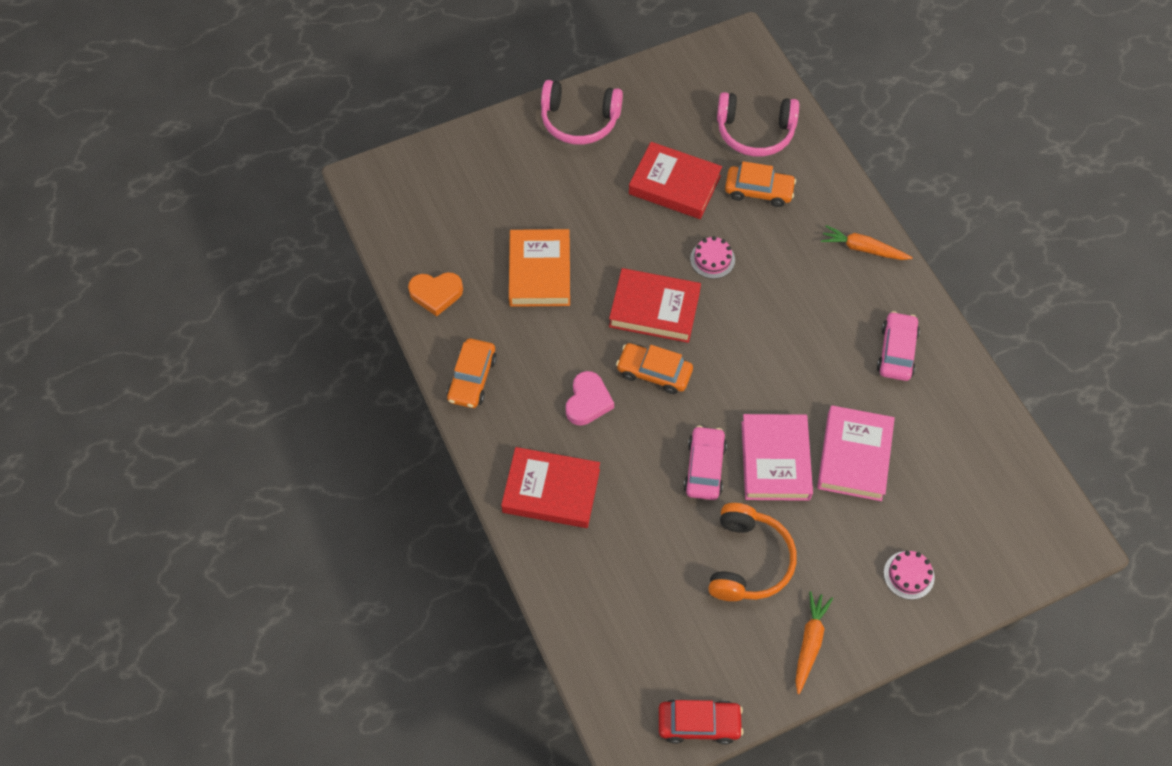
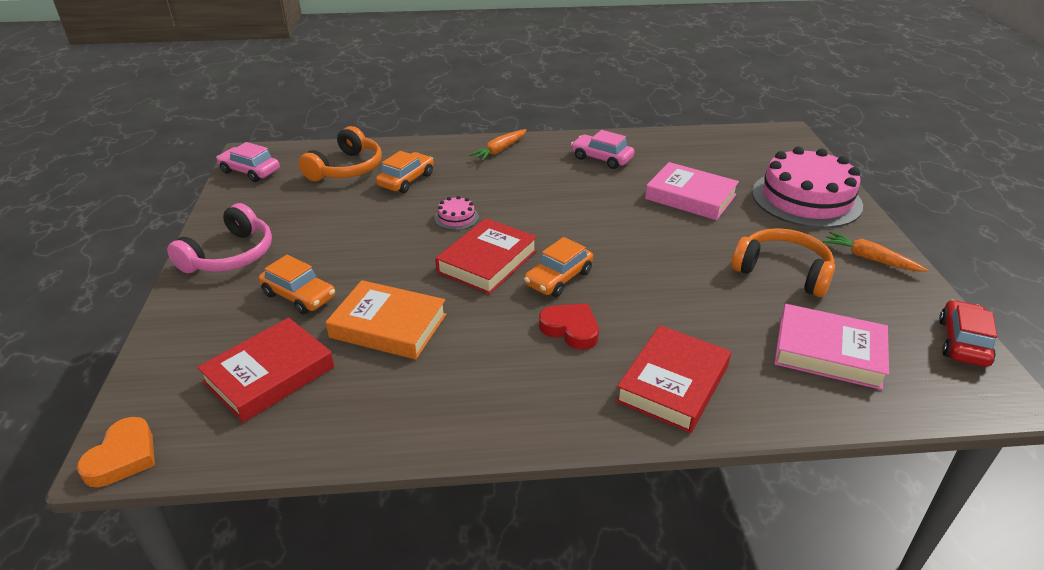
camera: 70 degrees left, 25 degrees down
orange heart [408,272,463,316] -> orange heart moved to [77,417,155,487]
orange car [447,338,497,408] -> orange car moved to [258,255,335,315]
pink heart [566,371,614,425] -> red heart [539,304,599,350]
red book [629,142,722,219] -> red book moved to [197,317,334,423]
pink car [684,426,727,500] -> pink car moved to [216,142,280,182]
pink headphones [717,92,799,157] -> orange headphones [299,126,382,181]
pink book [742,414,813,501] -> pink book moved to [774,304,889,390]
pink cake [884,551,935,600] -> pink cake [752,147,863,228], size x2.48

